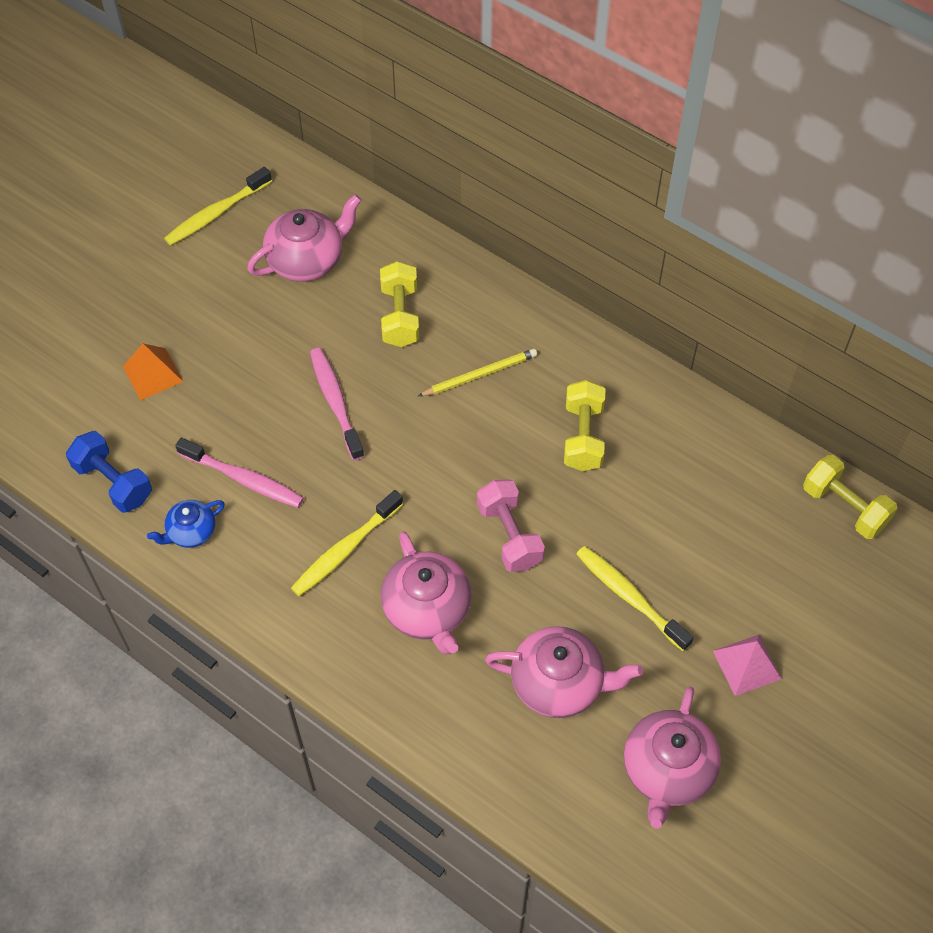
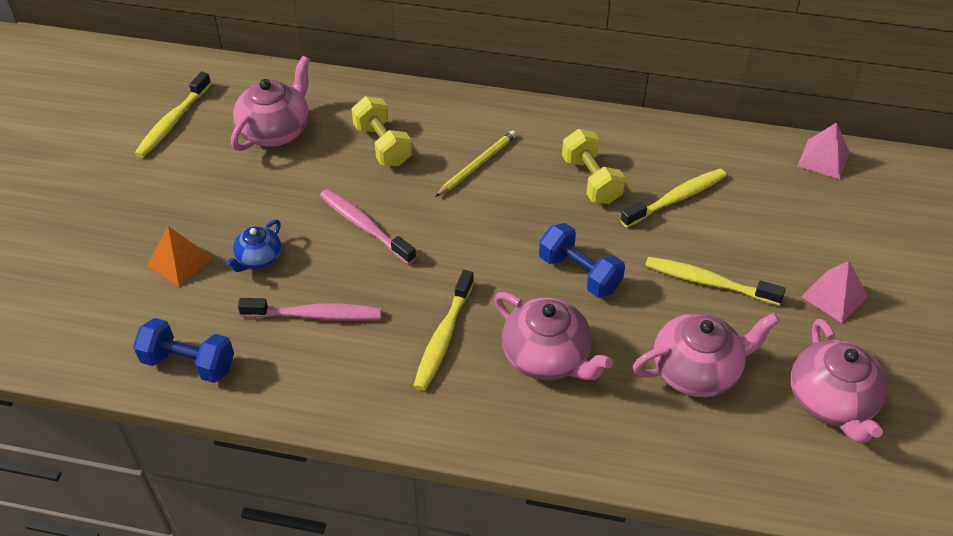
camera: 25 degrees left, 10 degrees down
blue teapot [147,500,225,548] -> blue teapot moved to [226,220,281,272]
pink dumbbell [477,479,545,572] -> blue dumbbell [539,223,625,298]
yellow dumbbell [803,455,898,539] -> pink pyramid [798,122,850,179]
none -> yellow toothbrush [620,169,727,228]

